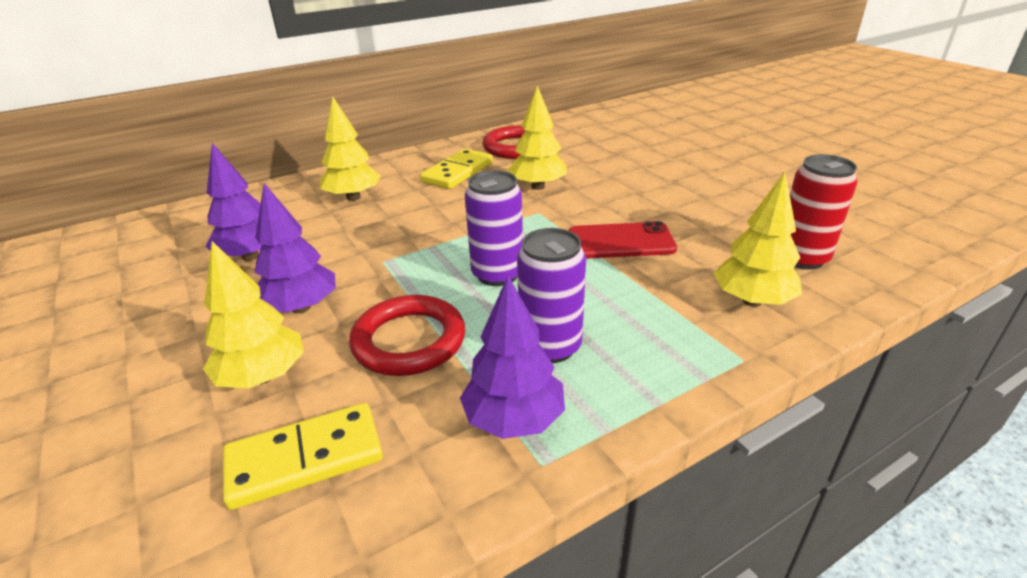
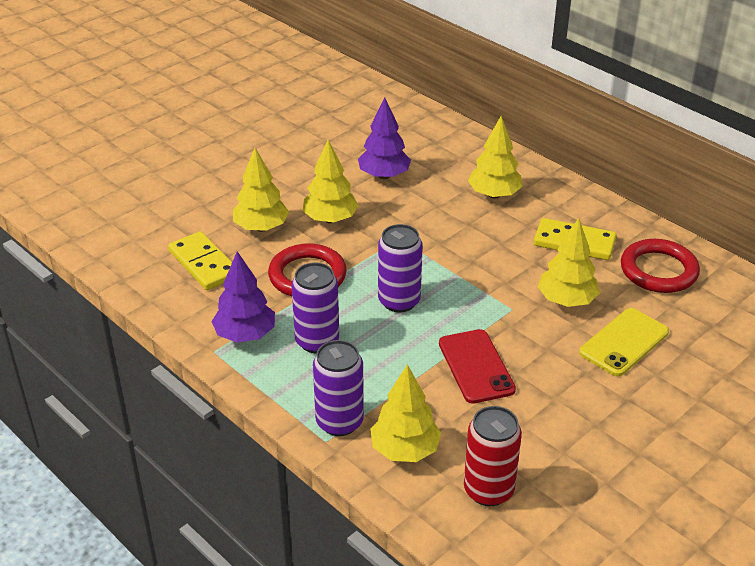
camera: 75 degrees right, 5 degrees up
purple tree [254,183,336,313] -> yellow tree [303,140,359,223]
none -> purple can [313,340,364,436]
none -> yellow phone [579,308,669,376]

